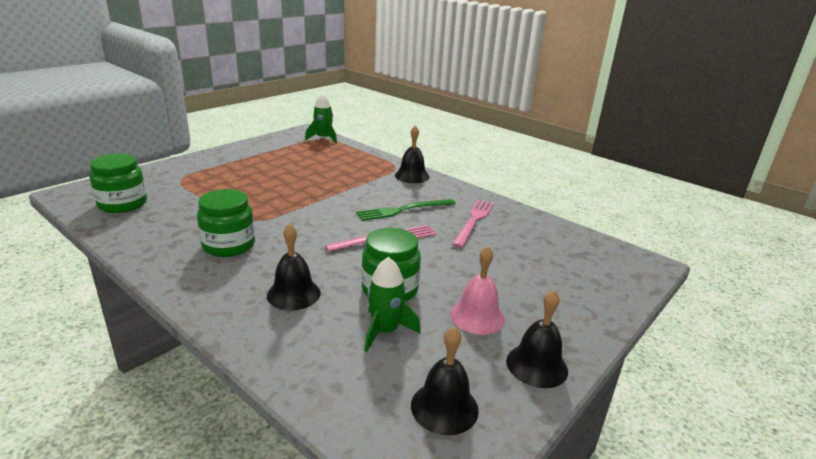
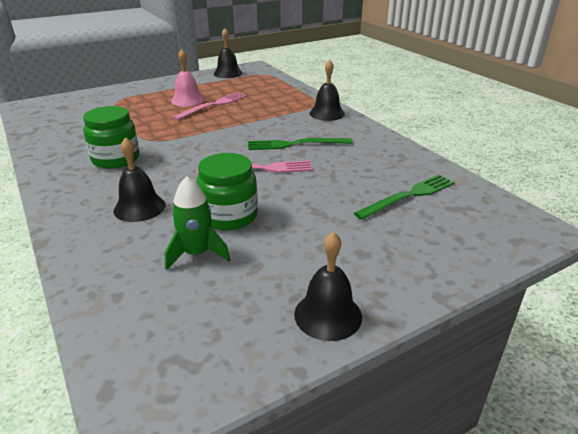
camera: 20 degrees right, 5 degrees up
green jar [90,154,147,213] -> none
green rocket [305,93,337,144] -> none
black bell [411,326,479,435] -> black bell moved to [214,28,243,78]
pink bell [450,246,505,335] -> pink bell moved to [171,49,205,106]
pink fork [452,200,494,248] -> pink fork moved to [173,92,247,120]
none -> green fork [354,175,455,220]

